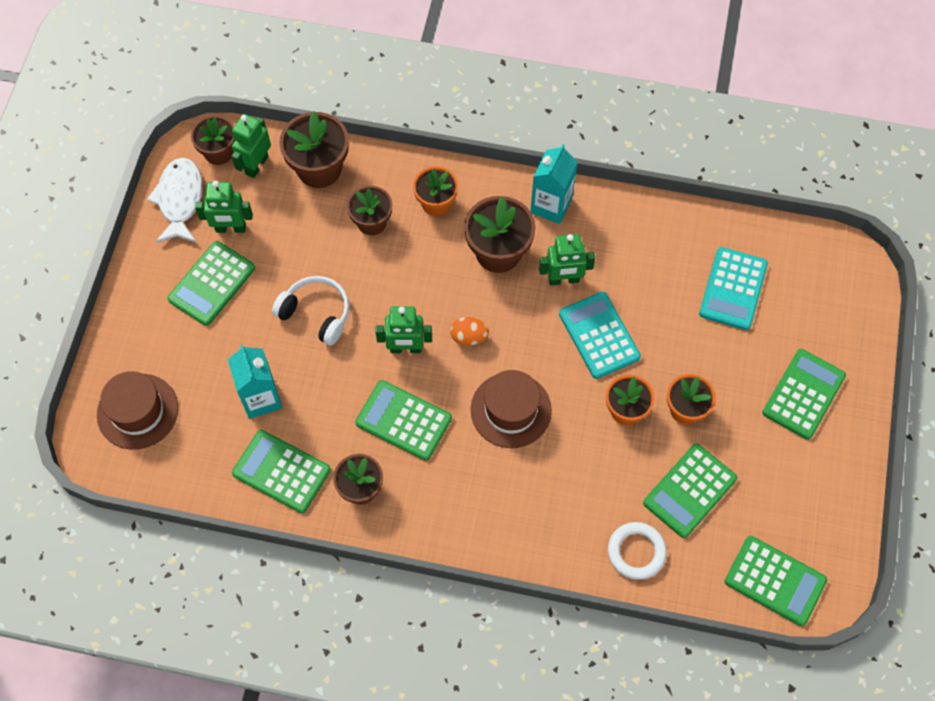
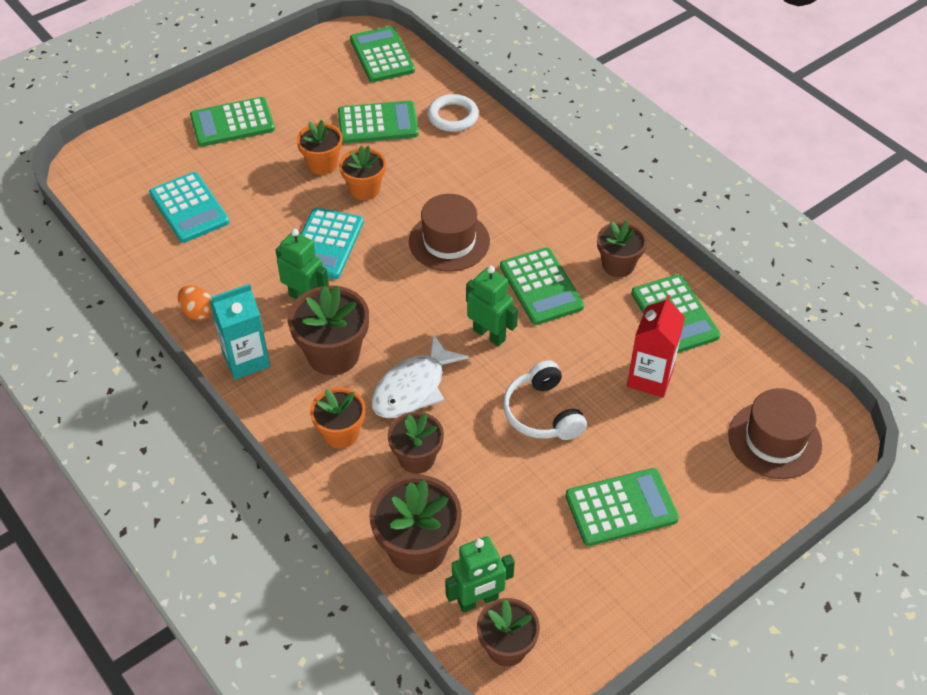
camera: 140 degrees left, 15 degrees down
white fish [147,158,202,243] -> white fish moved to [371,334,469,418]
green robot [195,181,253,233] -> none
turquoise carton [228,345,282,419] -> red carton [627,295,685,397]
orange egg [450,317,489,346] -> orange egg moved to [178,285,212,321]
turquoise calculator [699,247,768,330] -> turquoise calculator turned 90 degrees clockwise [149,172,229,243]

